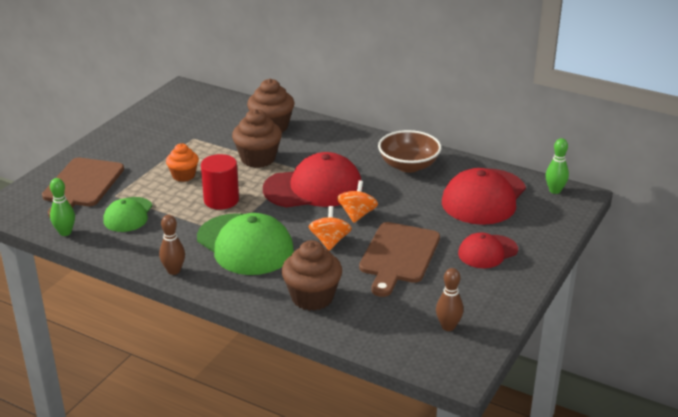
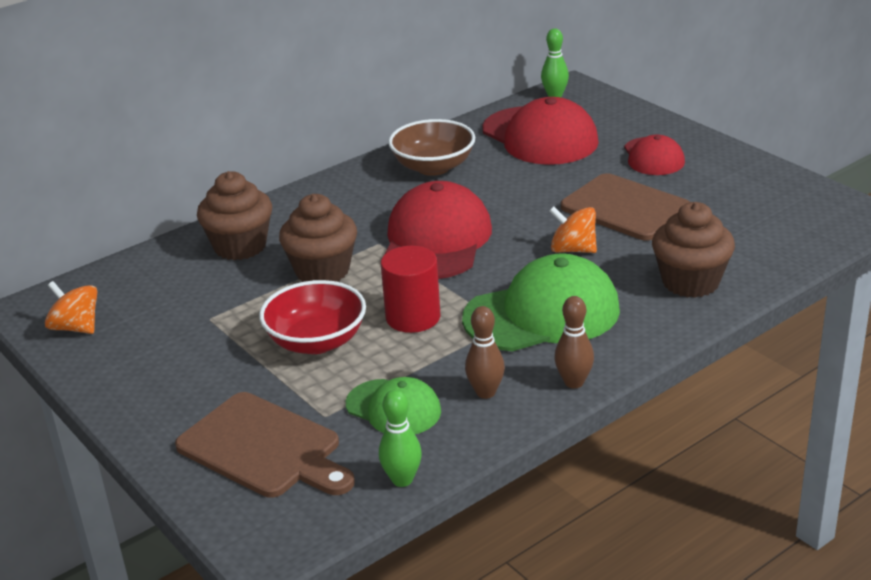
camera: 65 degrees left, 0 degrees up
orange cupcake [166,143,199,182] -> red bowl [259,280,366,354]
orange spinning top [337,181,378,223] -> orange spinning top moved to [45,281,97,334]
brown bowling pin [436,268,464,331] -> brown bowling pin moved to [465,306,505,399]

